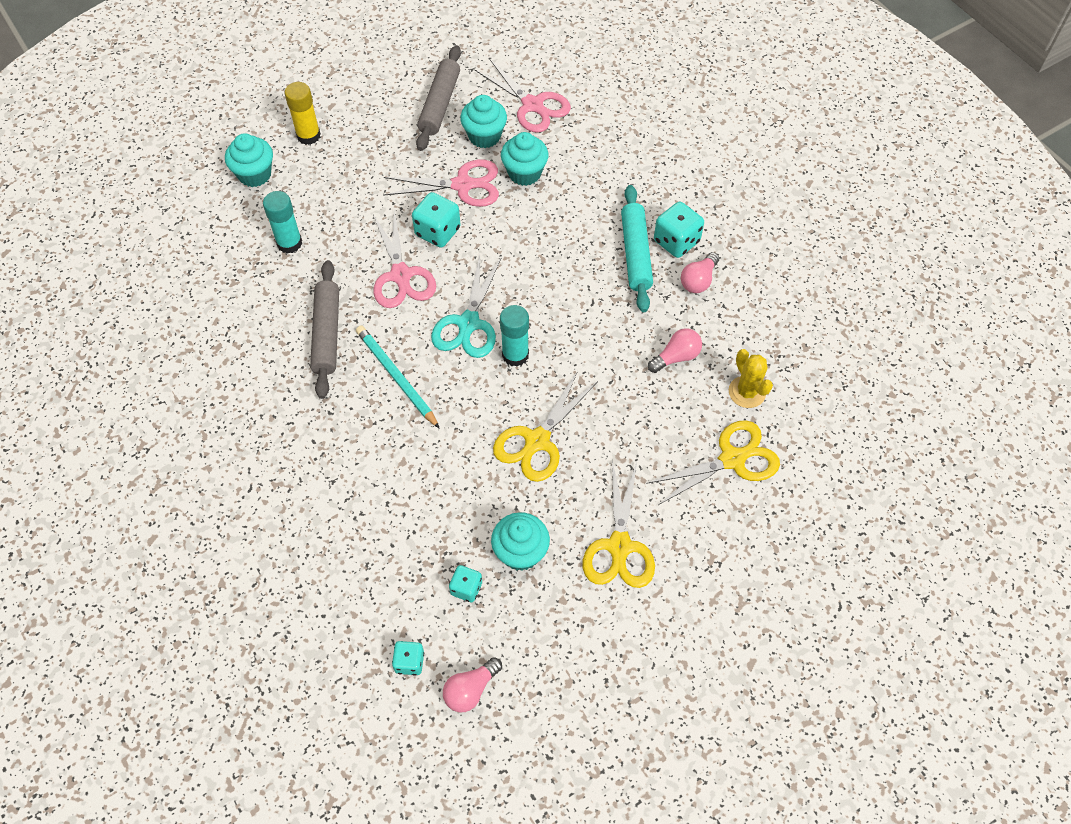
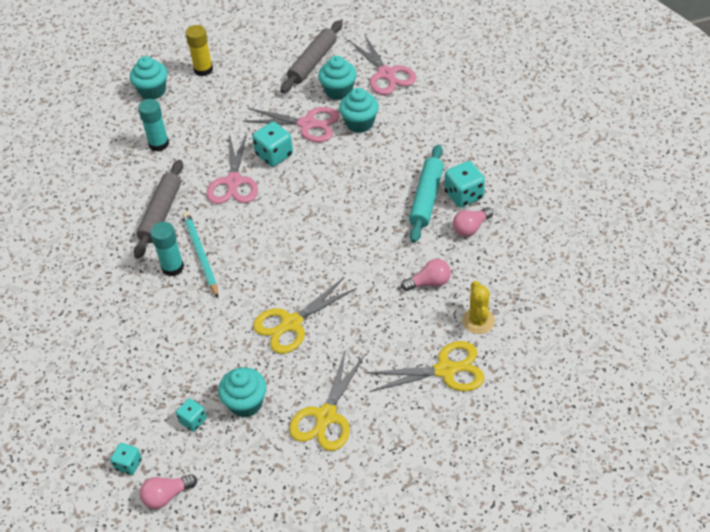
camera: 20 degrees right, 10 degrees down
turquoise scissors [431,256,502,358] -> none
turquoise glue stick [500,305,529,367] -> turquoise glue stick moved to [150,222,184,276]

